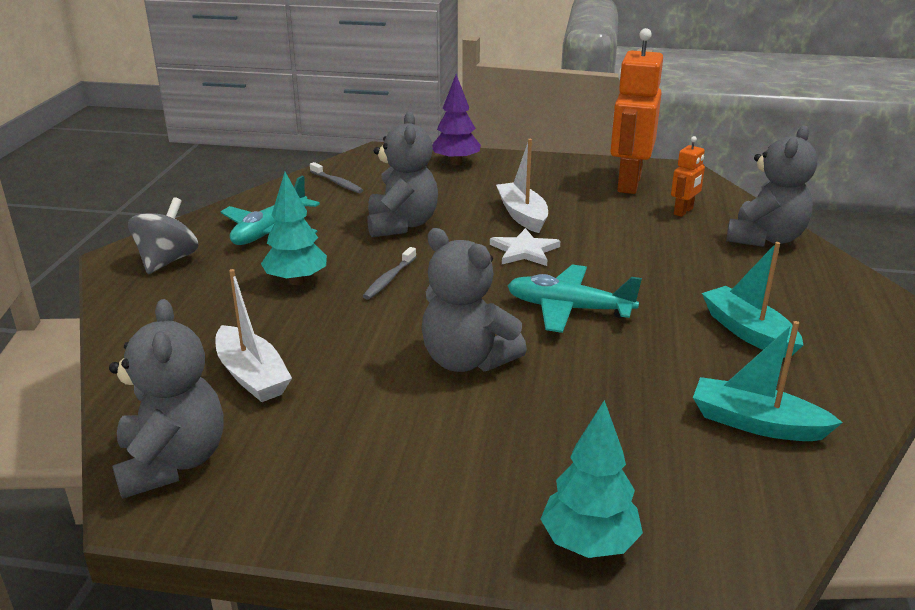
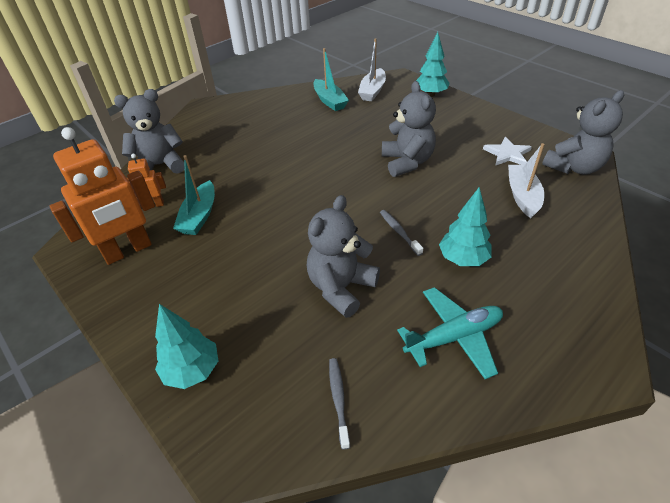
camera: 140 degrees left, 15 degrees up
grey teddy bear [109,299,224,499] -> grey teddy bear turned 150 degrees counterclockwise [542,90,624,175]
grey spinning top [128,197,199,274] -> none
grey toothbrush [363,247,416,300] -> grey toothbrush turned 90 degrees counterclockwise [380,210,423,256]
purple tree [432,74,481,165] -> turquoise tree [155,304,219,389]
white star [490,228,560,266] -> white star moved to [483,137,532,166]
white boat [496,139,548,233] -> white boat moved to [358,38,386,101]
turquoise plane [507,264,642,333] -> none
turquoise boat [702,242,803,358] -> turquoise boat moved to [173,155,215,235]

